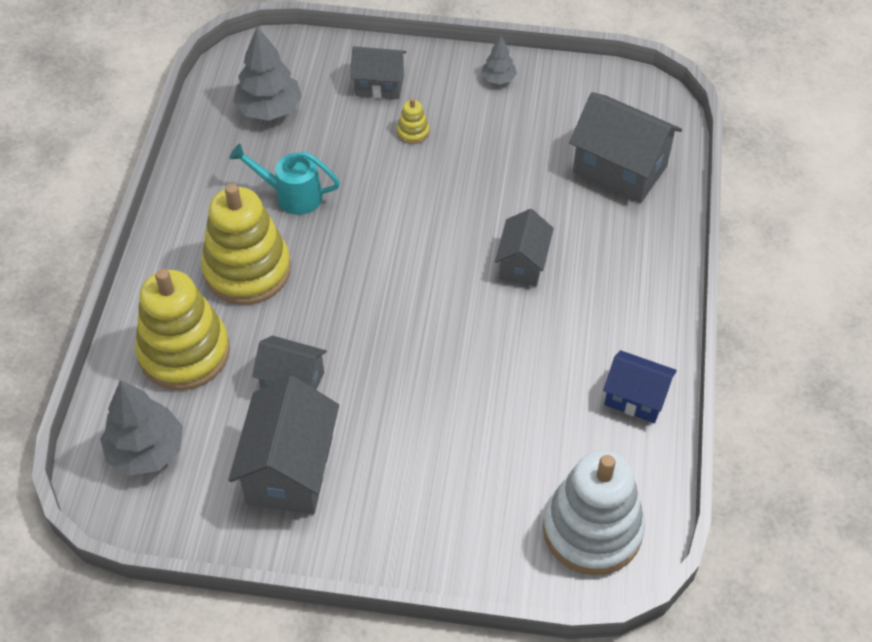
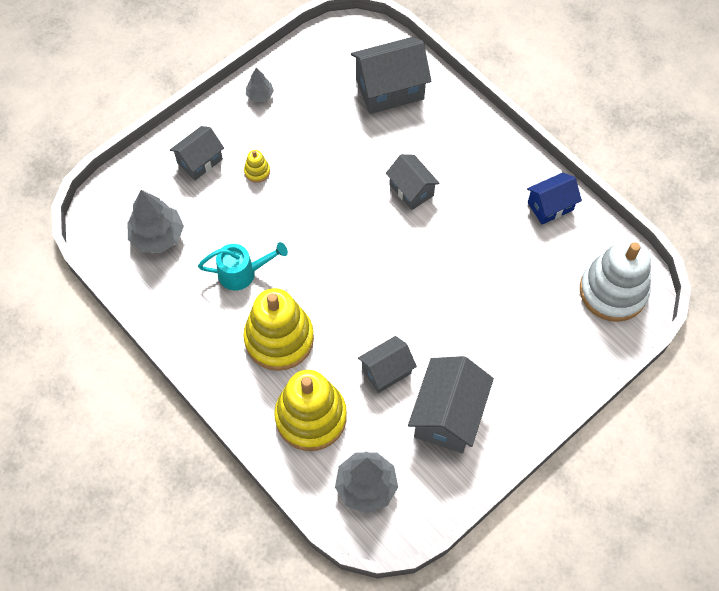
camera: 50 degrees left, 10 degrees up
grey house [228,376,339,514] -> grey house turned 60 degrees clockwise [408,356,494,453]
turquoise watering can [229,144,340,215] -> turquoise watering can turned 150 degrees counterclockwise [198,242,288,290]

